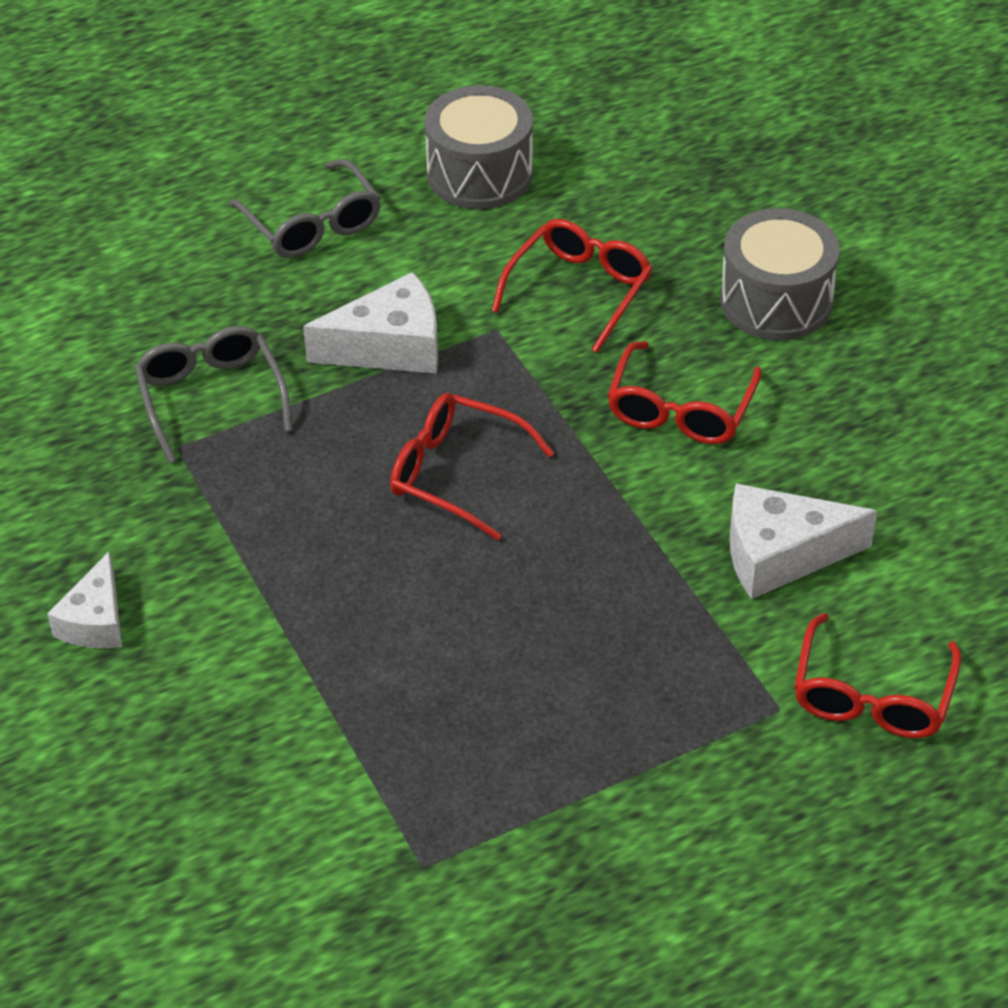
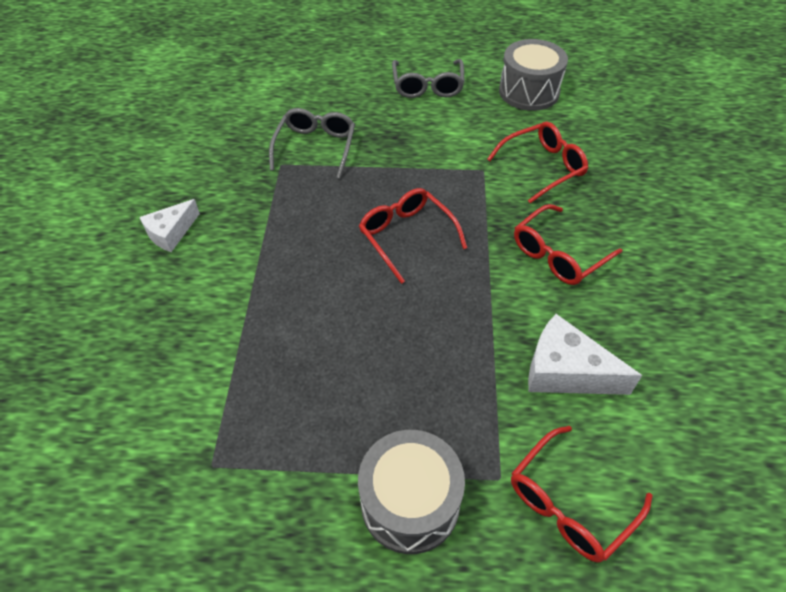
camera: 30 degrees right, 5 degrees up
white cheese [303,272,438,374] -> none
grey drum [720,208,840,340] -> grey drum moved to [358,430,465,554]

